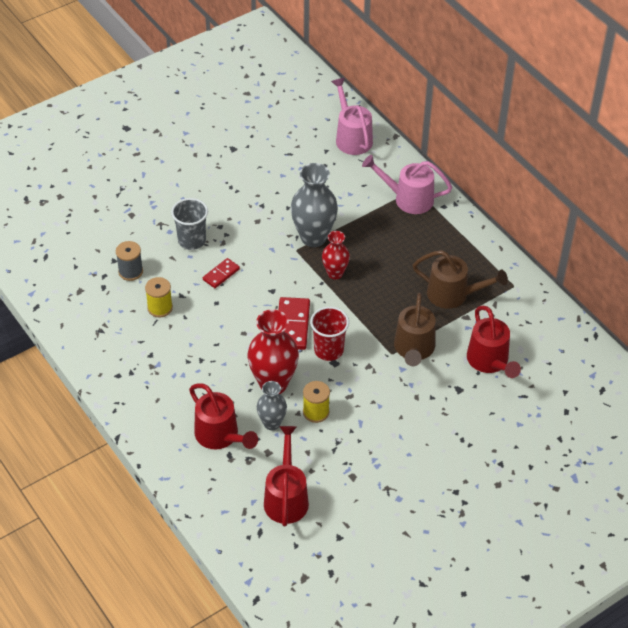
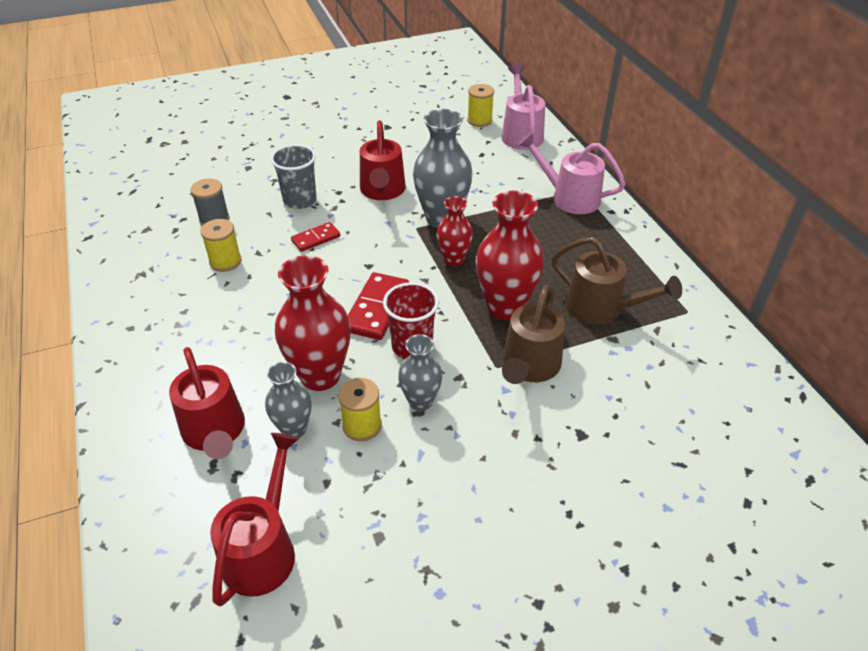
camera: 15 degrees right, 5 degrees down
red watering can [467,306,521,378] -> red watering can moved to [360,120,406,200]
none -> grey vase [398,334,442,411]
none -> yellow spool [467,84,494,127]
none -> red vase [476,191,544,320]

